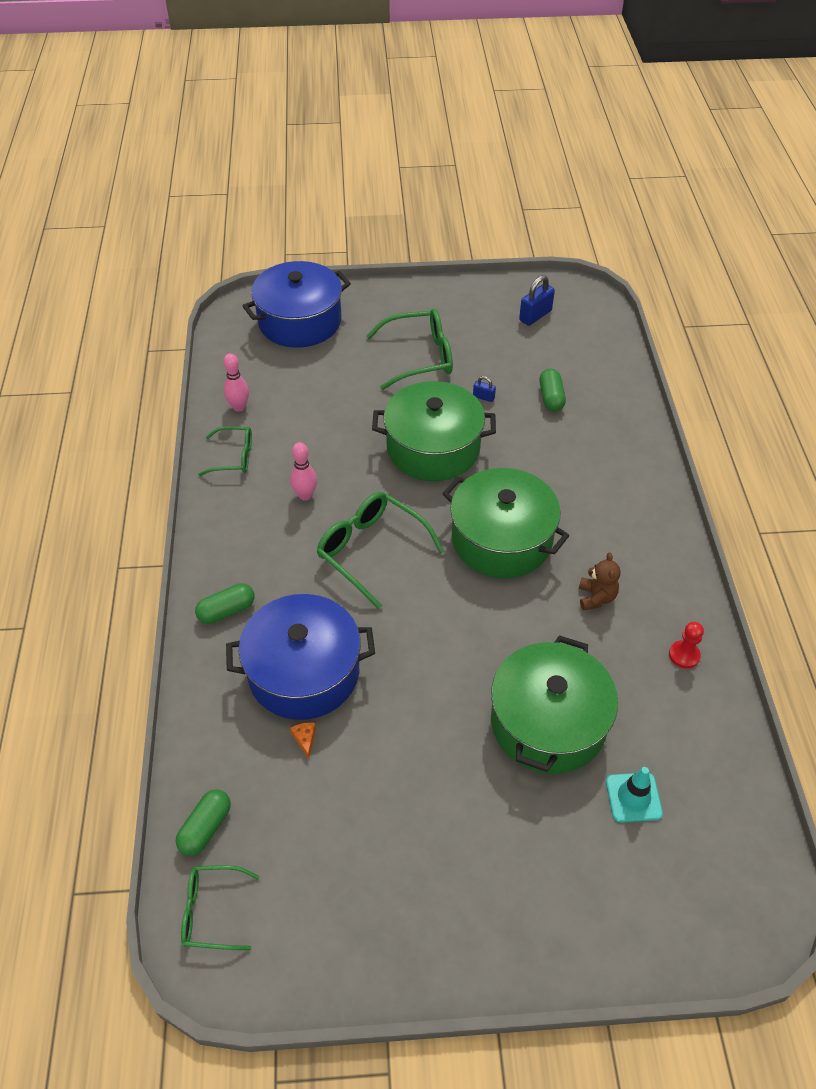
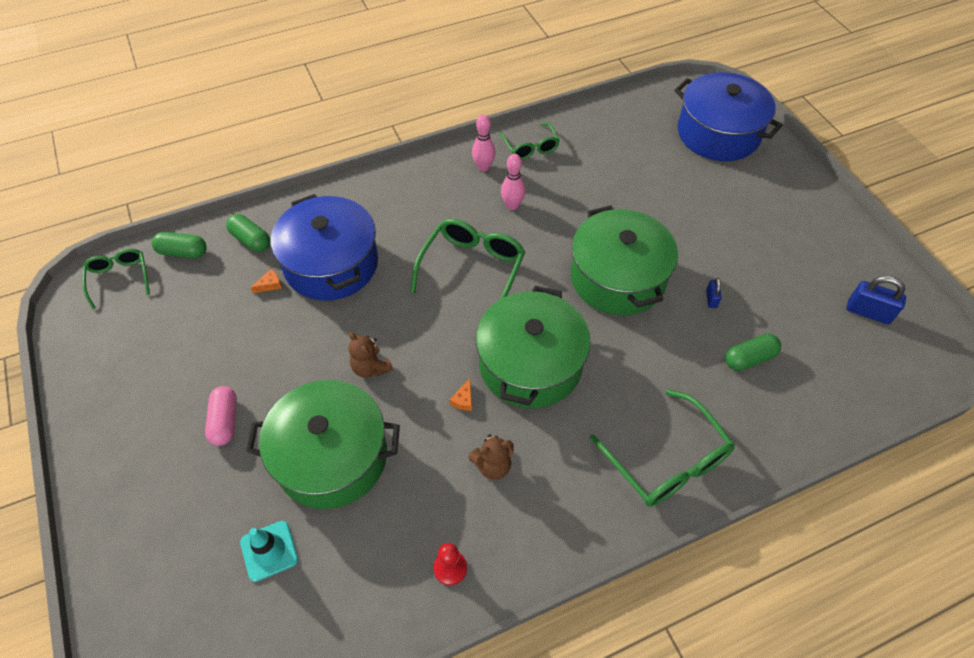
camera: 70 degrees right, 5 degrees up
green capsule [195,583,255,624] -> green capsule moved to [226,214,270,252]
pink bowling pin [223,353,249,412] -> pink bowling pin moved to [472,115,495,171]
green glasses [366,309,453,390] -> green glasses moved to [590,389,735,507]
none -> pink capsule [205,386,237,446]
none -> brown teddy bear [349,332,393,378]
none -> orange cheese [450,378,472,411]

